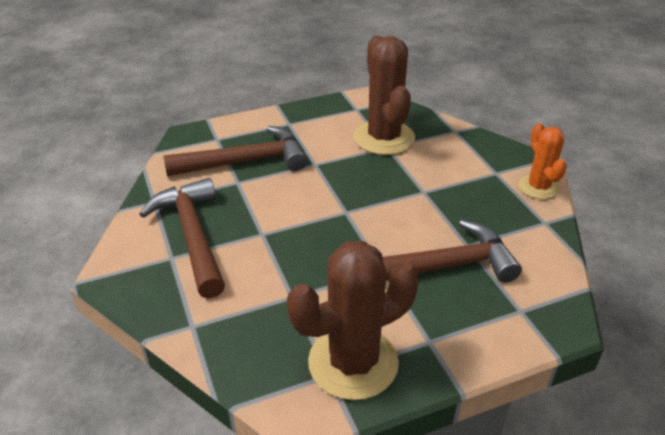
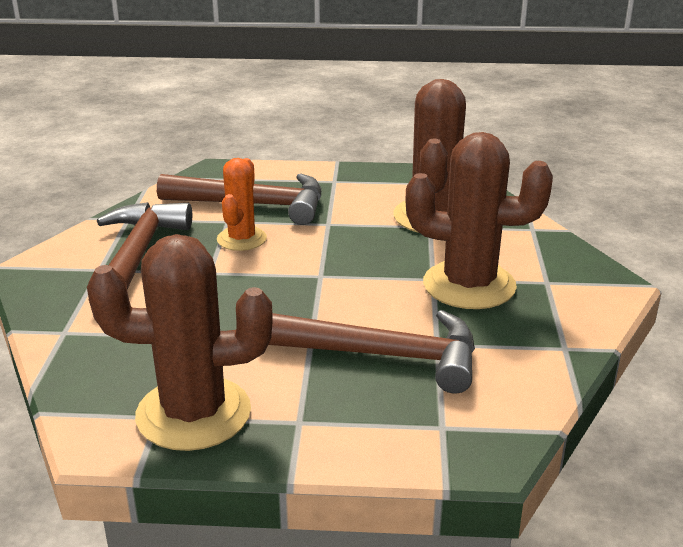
camera: 25 degrees right, 10 degrees down
orange cactus [519,123,567,199] -> orange cactus moved to [217,158,267,251]
none -> brown cactus [406,132,553,309]

